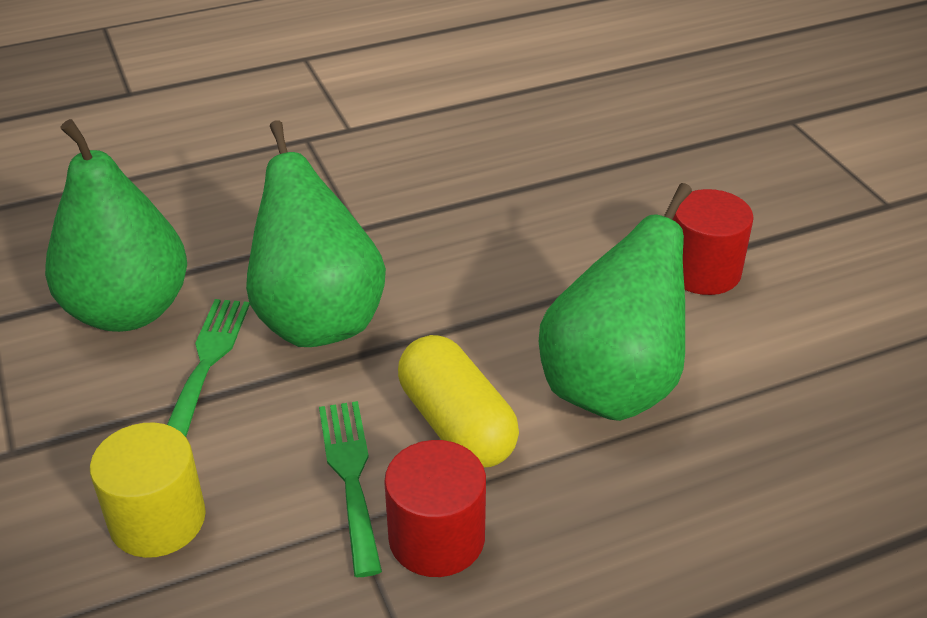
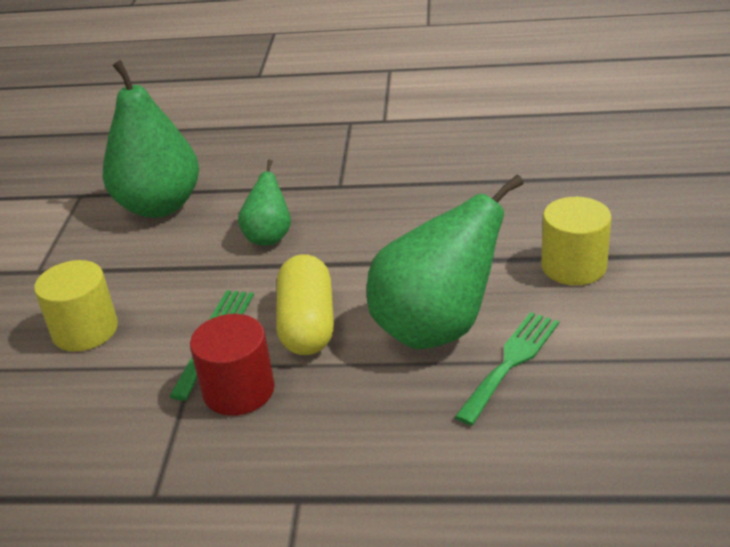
camera: 30 degrees right, 5 degrees down
green fork [167,299,250,437] -> green fork moved to [455,312,559,425]
green pear [246,120,386,347] -> green pear [238,159,291,245], size x0.52
red cylinder [672,189,754,295] -> yellow cylinder [541,197,612,285]

